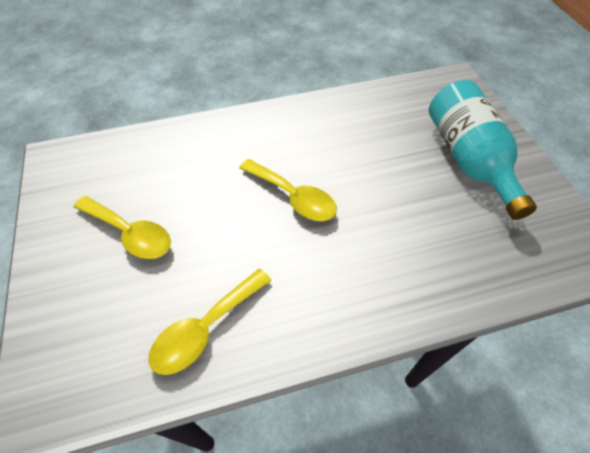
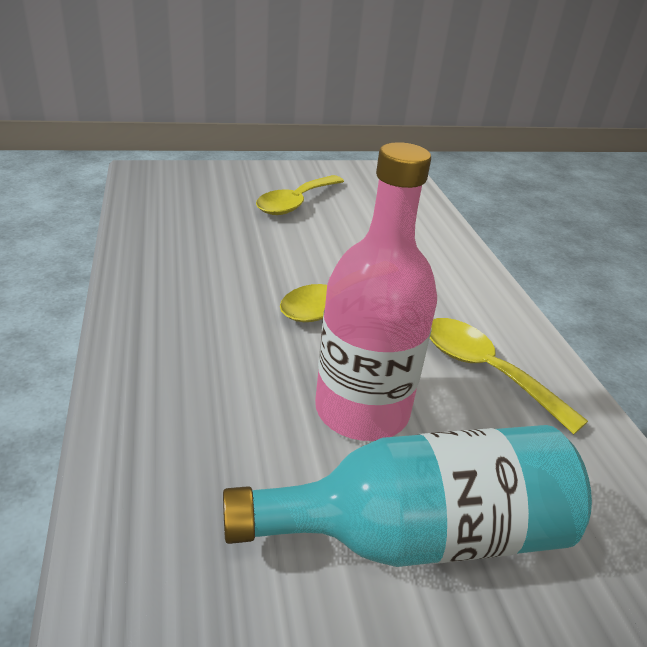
camera: 90 degrees right, 20 degrees down
yellow spoon [148,269,272,375] -> yellow spoon moved to [430,318,588,434]
none -> pink bottle [315,142,437,441]

